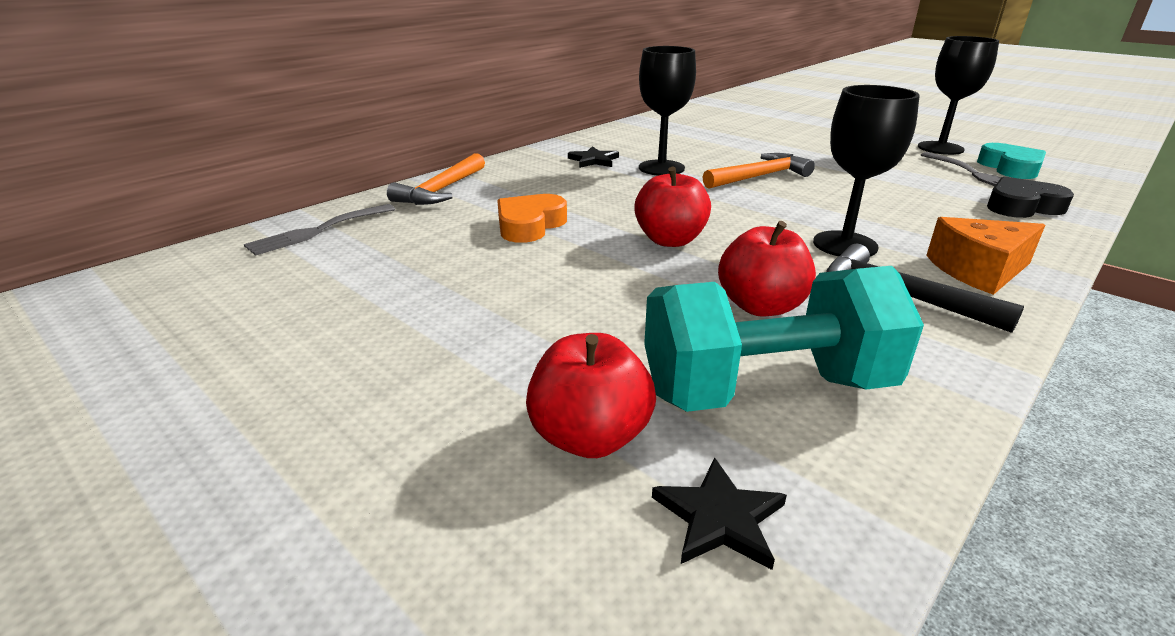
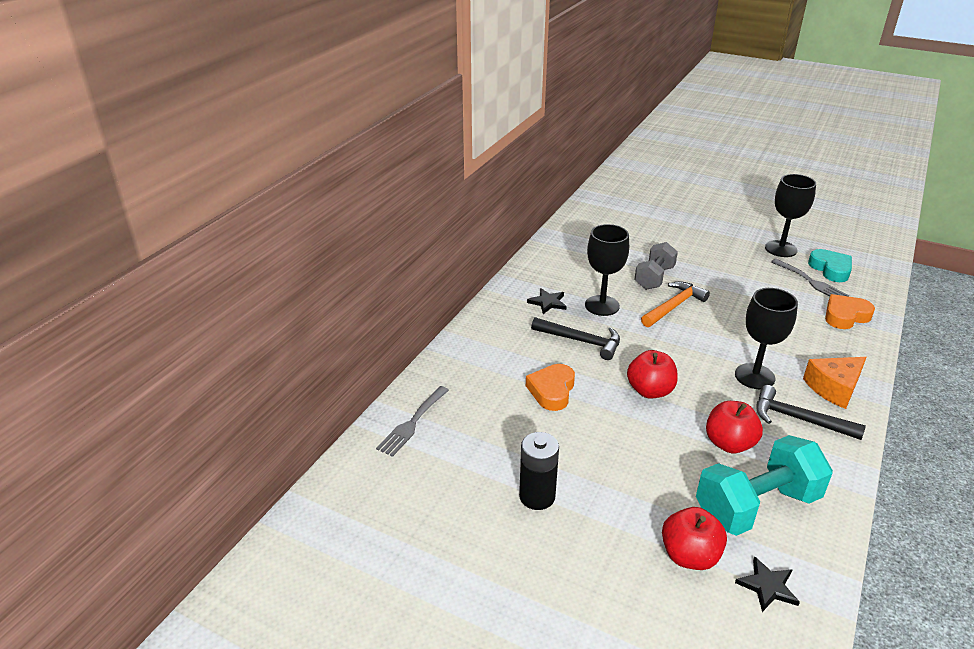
camera: 15 degrees left, 5 degrees up
orange hammer [387,153,485,205] -> none
black heart [987,177,1074,218] -> orange heart [825,294,875,329]
none -> black battery [519,432,559,510]
none -> black hammer [531,317,620,360]
none -> grey dumbbell [634,242,678,290]

